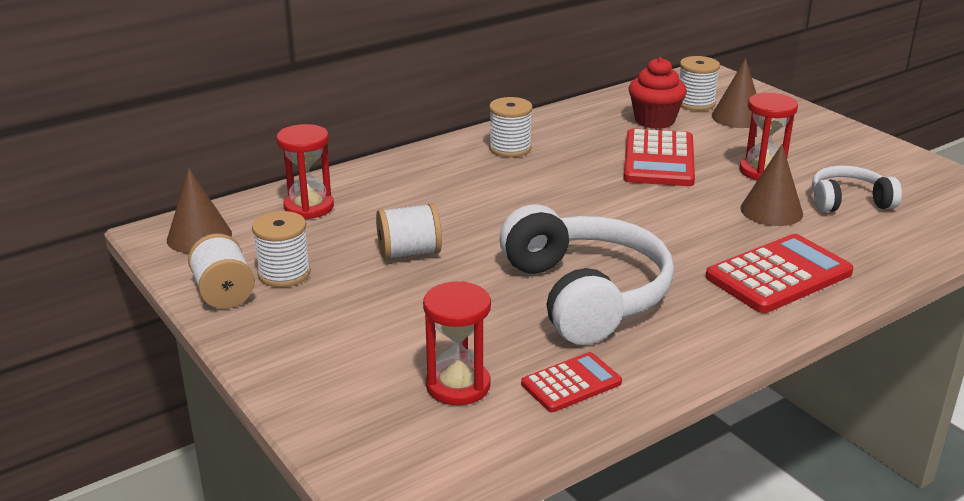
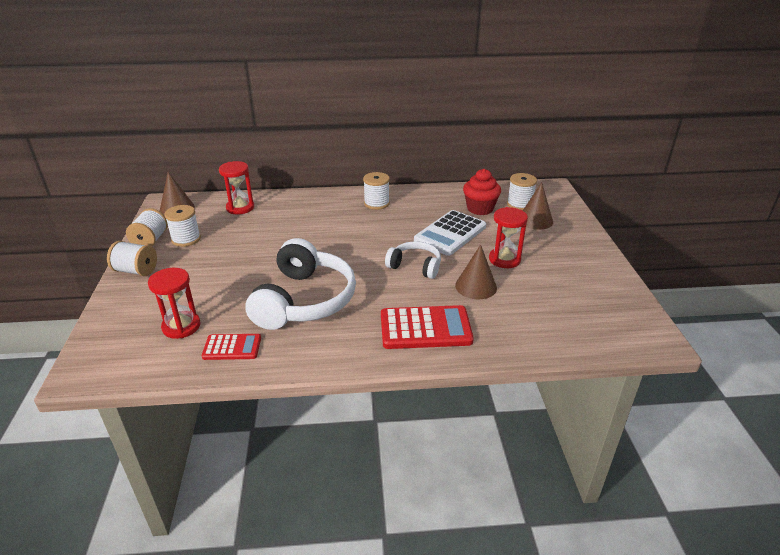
camera: 30 degrees right, 5 degrees up
white spool [376,203,442,260] -> white spool moved to [107,241,157,276]
red calculator [624,128,695,186] -> white calculator [414,210,486,256]
white headphones [812,166,902,212] -> white headphones moved to [385,241,441,279]

